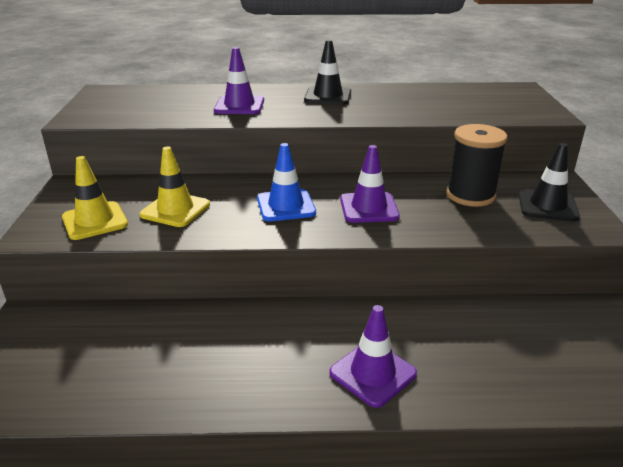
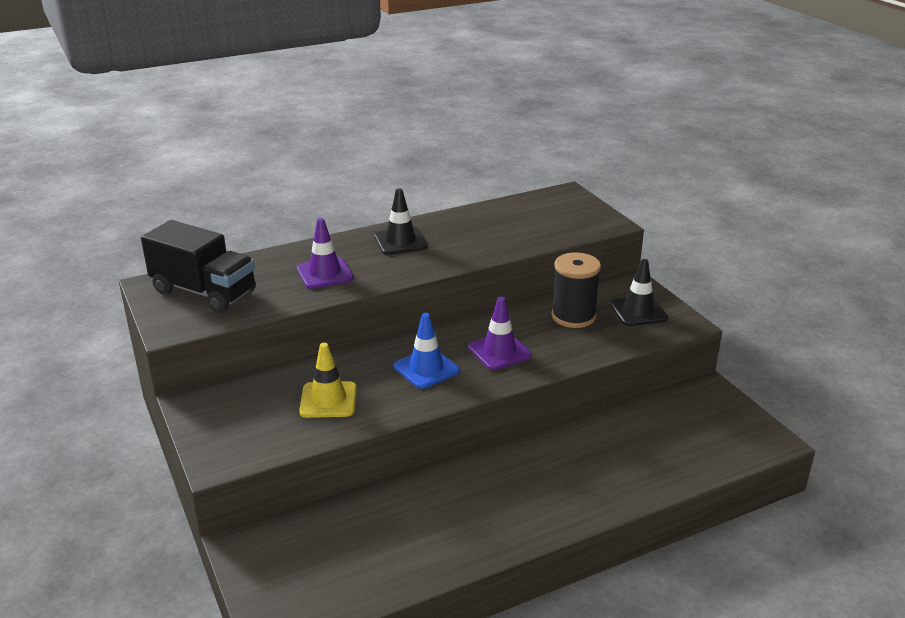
camera: 25 degrees left, 0 degrees up
yellow traffic cone [62,156,128,240] -> none
purple traffic cone [329,305,417,408] -> none
none -> black truck [141,220,256,312]

